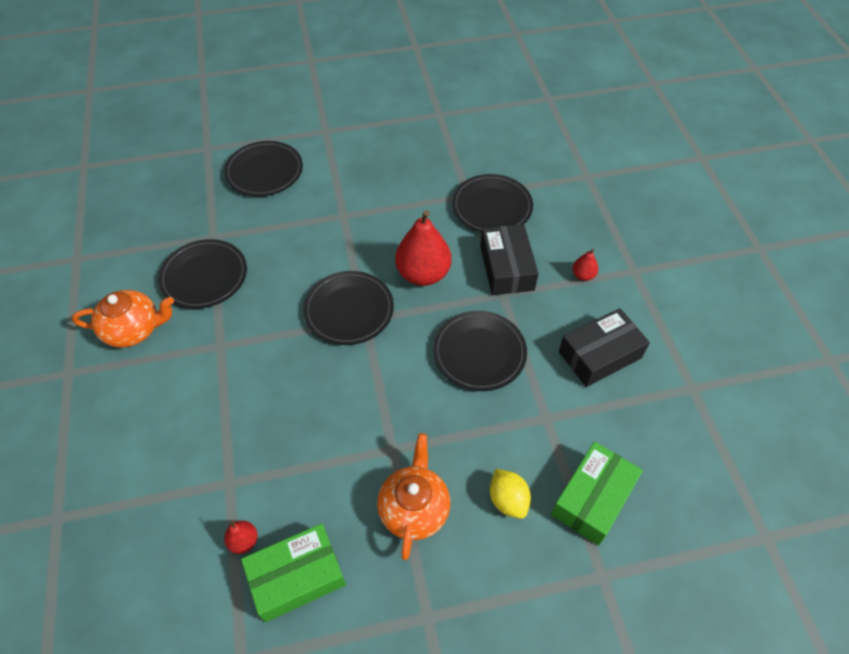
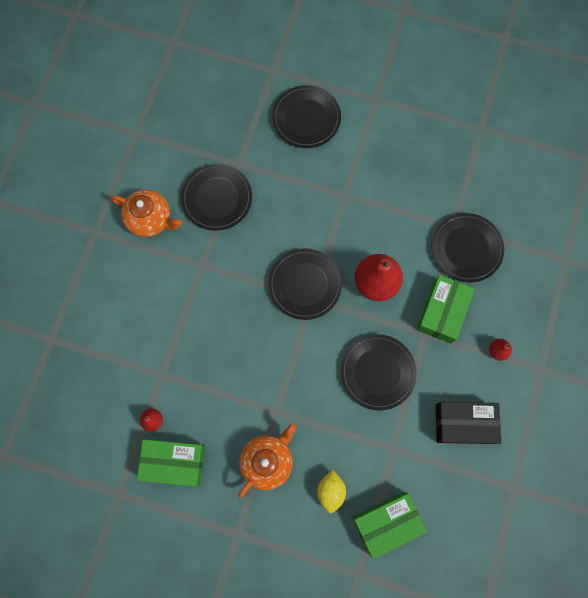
camera: 30 degrees right, 20 degrees up
black box [480,224,539,295] -> green box [416,275,475,343]

